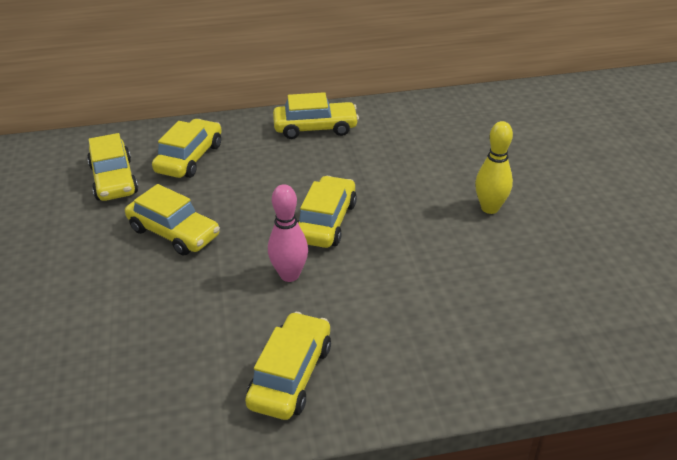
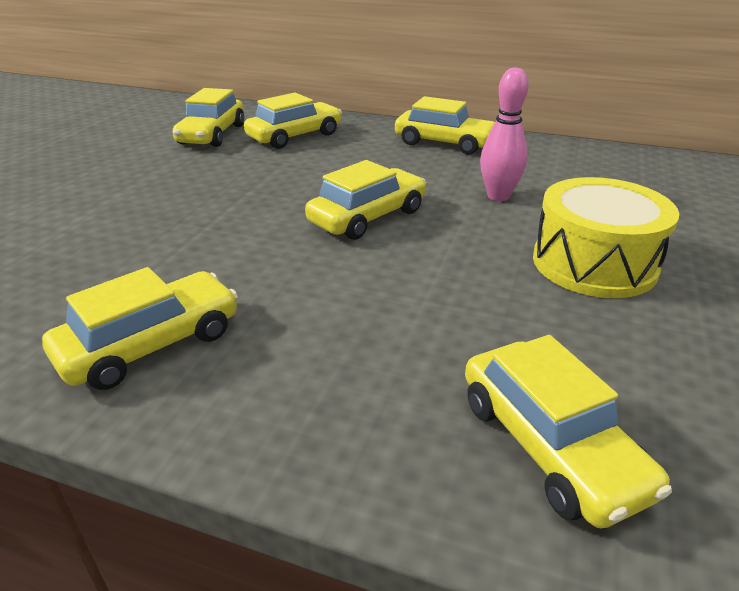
camera: 30 degrees right, 5 degrees down
yellow car [125,184,220,256] -> yellow car moved to [465,335,672,528]
pink bowling pin [268,184,308,282] -> pink bowling pin moved to [480,67,529,201]
yellow bowling pin [475,121,513,214] -> yellow drum [533,177,679,298]

